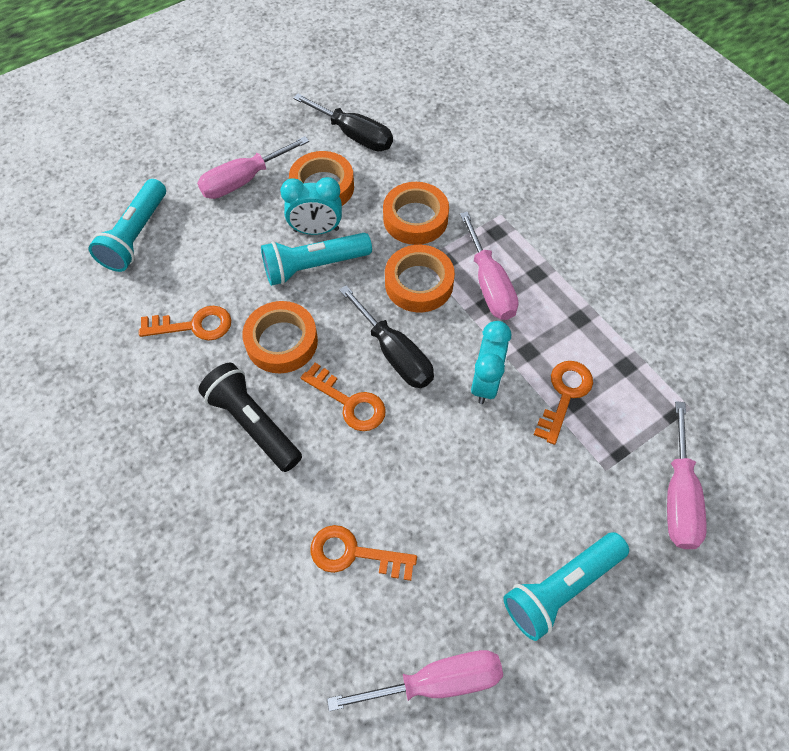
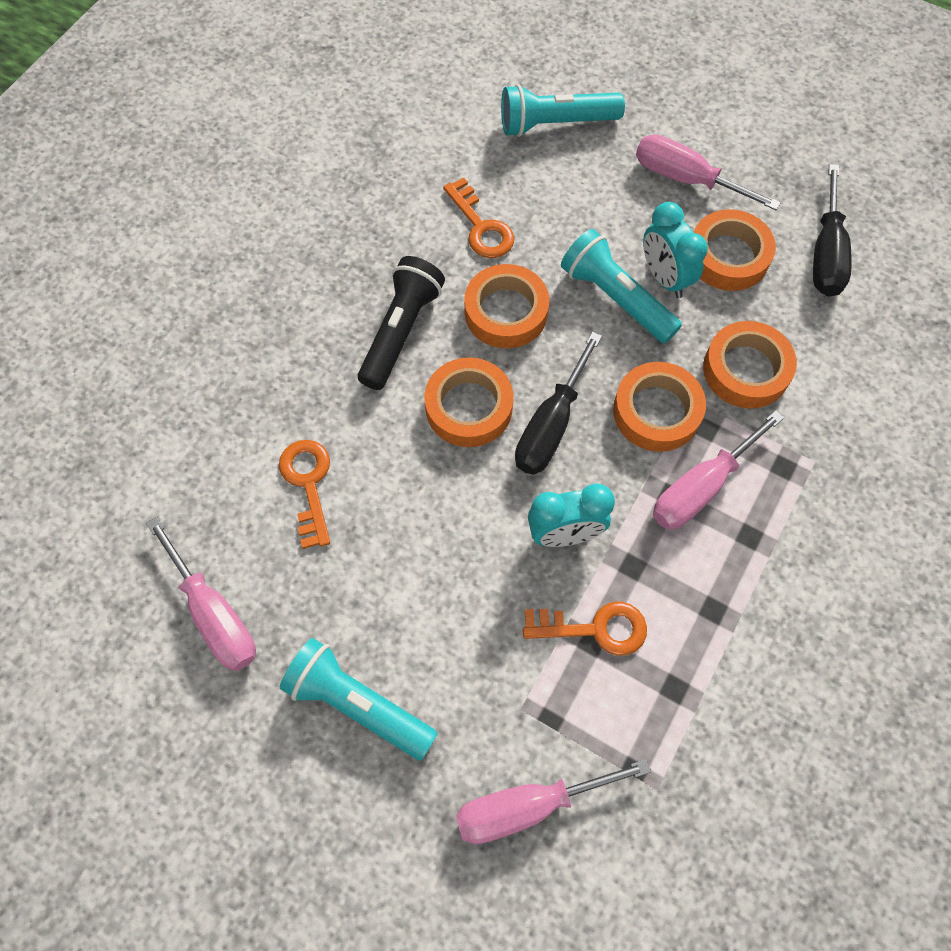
camera: 65 degrees right, 5 degrees up
orange key [301,363,386,431] -> orange tape [424,357,514,447]

